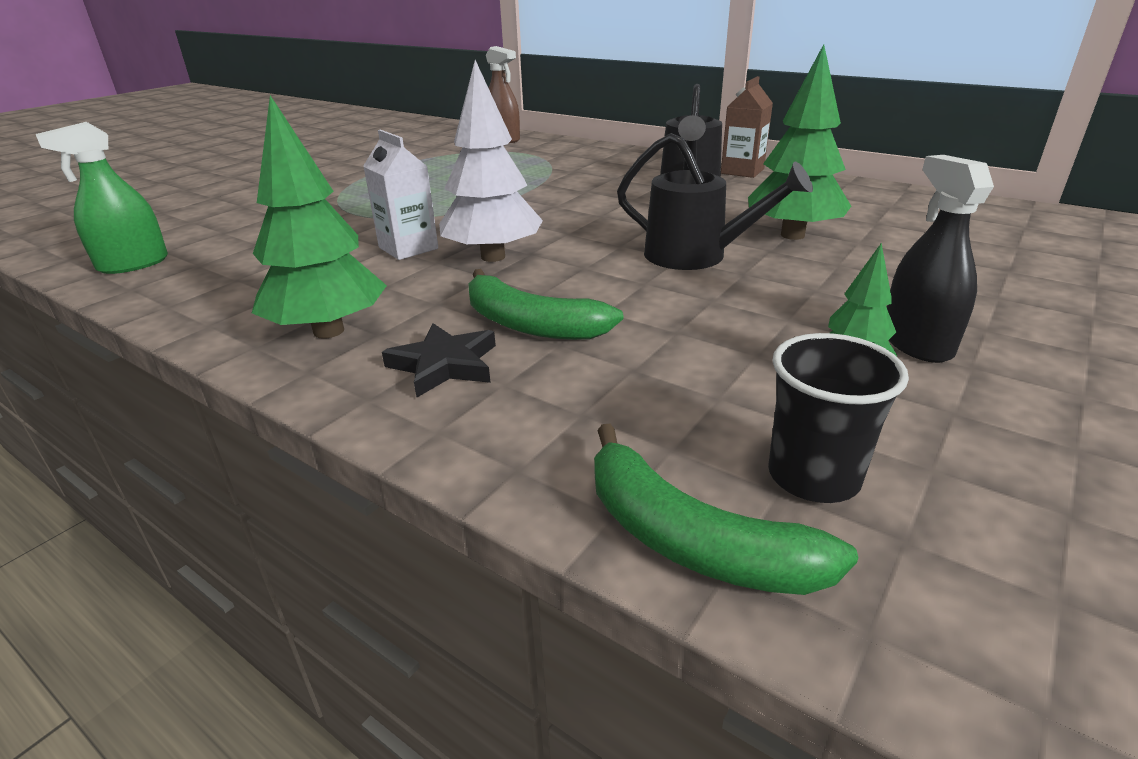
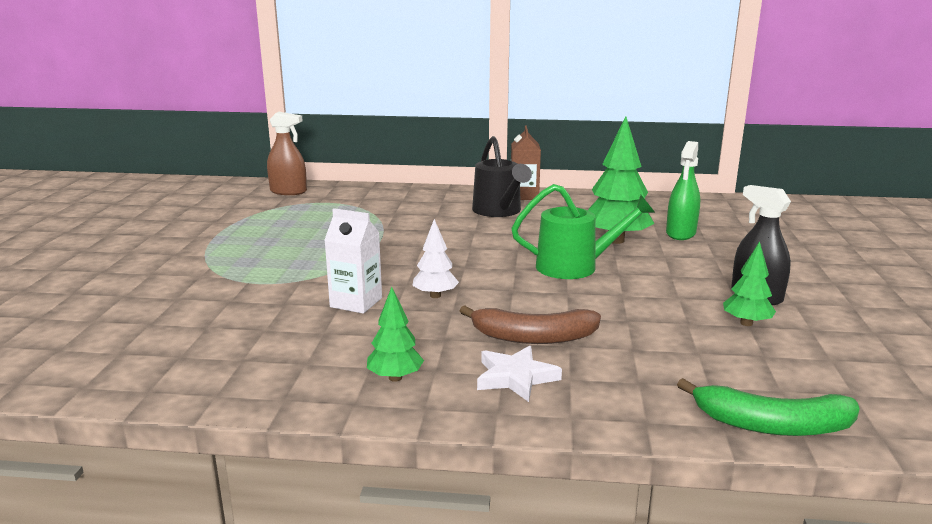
camera: 30 degrees left, 10 degrees down
green spray bottle [36,122,168,274] -> green spray bottle moved to [666,141,700,240]
green tree [252,95,387,339] -> green tree [367,287,424,382], size x0.55
black star [382,323,496,398] -> white star [477,346,562,402]
white tree [439,60,543,262] -> white tree [412,219,459,298], size x0.55
green banana [469,269,623,340] -> brown banana [460,305,601,344]
black watering can [617,133,813,270] -> green watering can [511,184,655,279]
black cup [768,333,909,503] -> none

